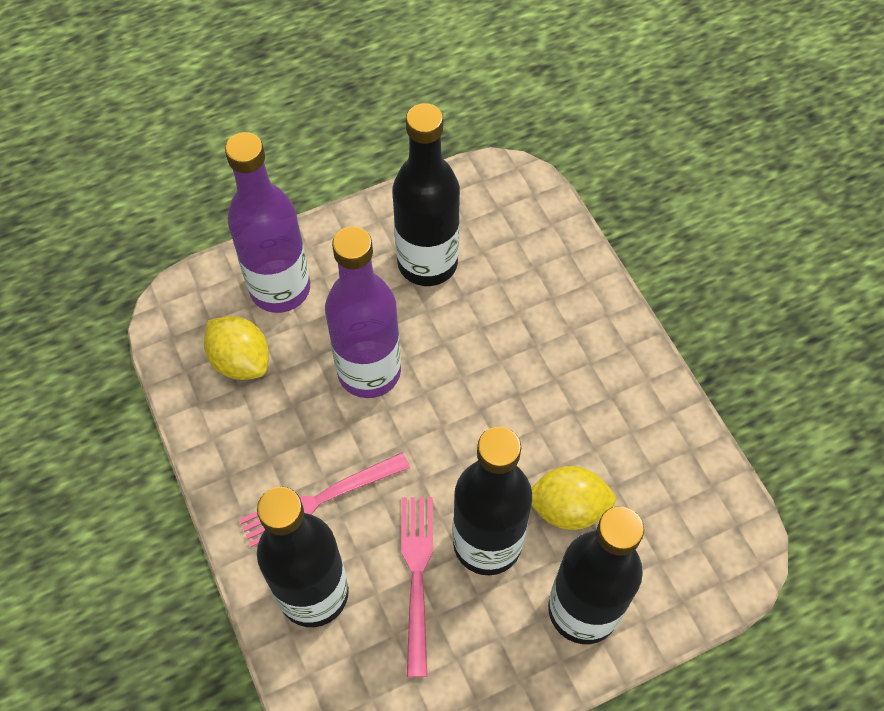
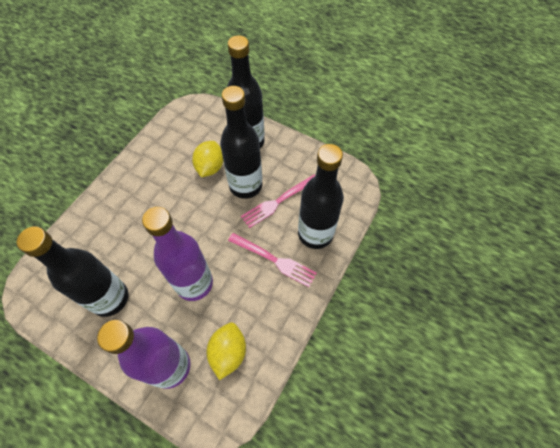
camera: 125 degrees left, 0 degrees up
yellow lemon [531,466,616,530] -> yellow lemon turned 45 degrees clockwise [192,141,223,177]

